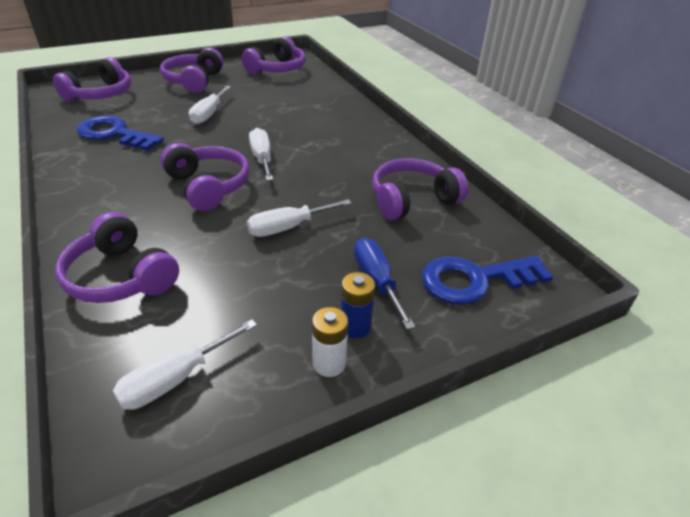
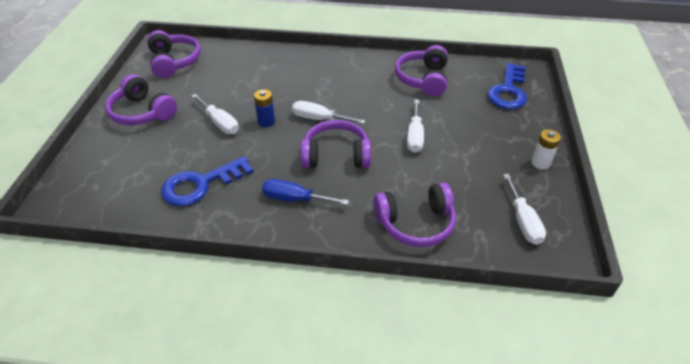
camera: 55 degrees left, 5 degrees up
purple headphones [53,57,131,102] -> none
blue battery [341,272,375,338] -> blue battery moved to [254,89,275,127]
blue screwdriver [354,238,415,330] -> blue screwdriver moved to [262,179,349,205]

